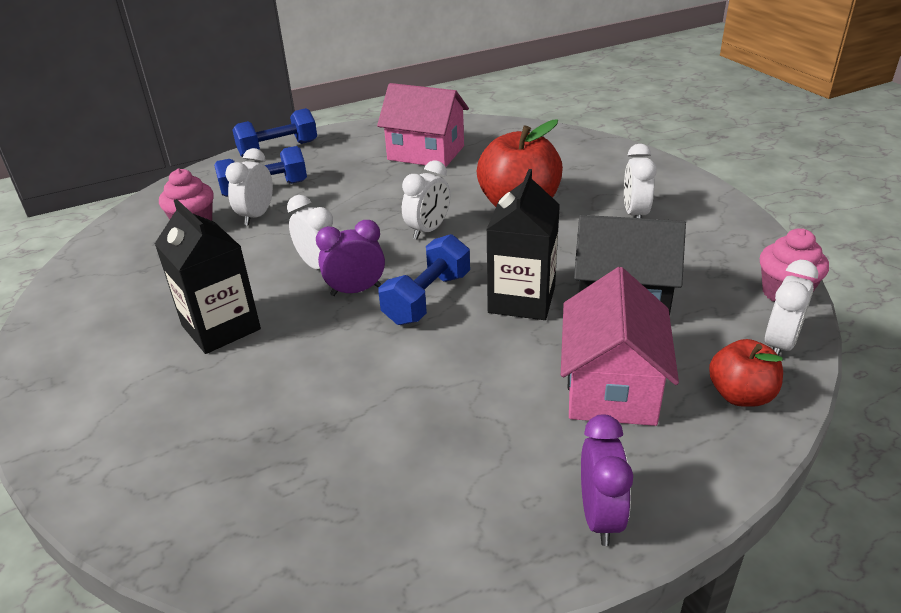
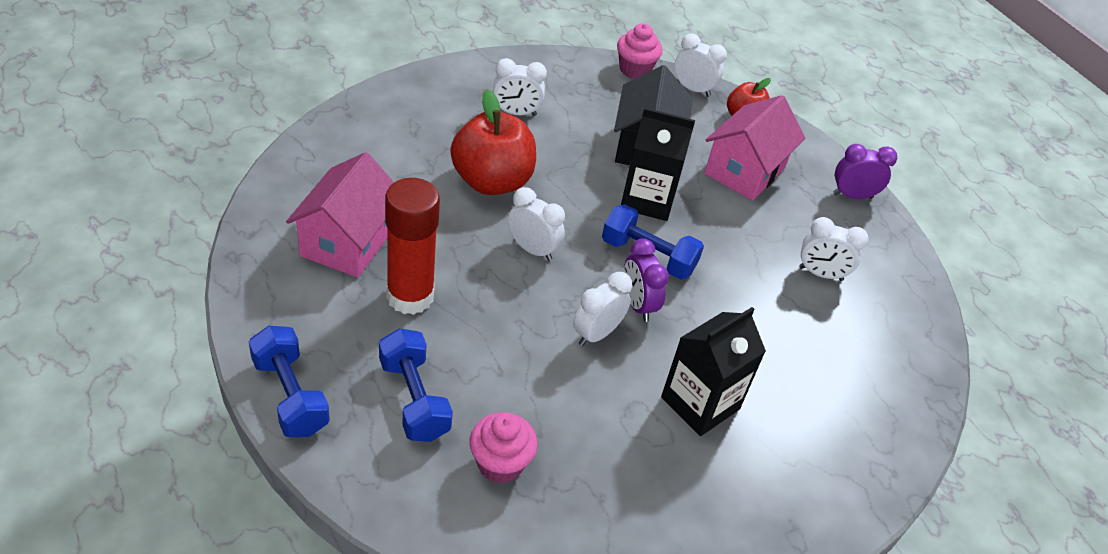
camera: 100 degrees left, 10 degrees up
white clock [225,148,273,226] -> white clock moved to [799,217,868,281]
pink house [561,267,679,426] -> pink house turned 60 degrees counterclockwise [704,95,805,201]
none -> red glue stick [385,178,440,315]

